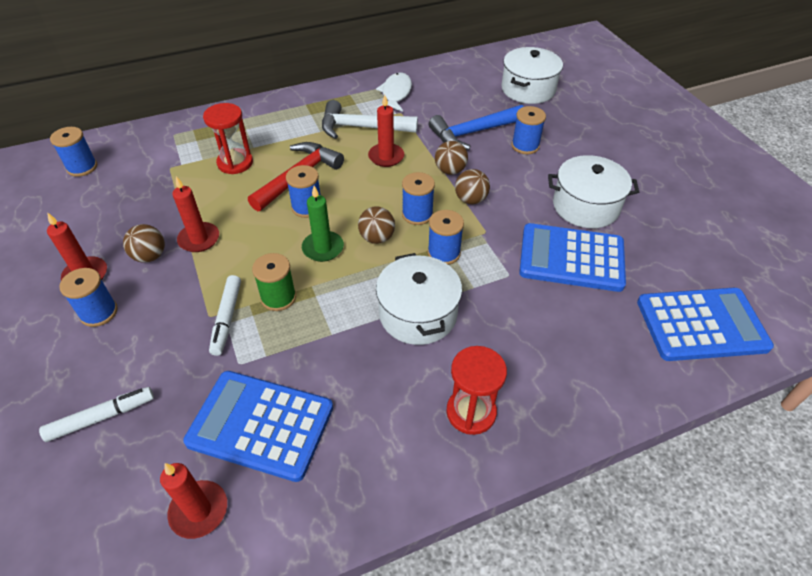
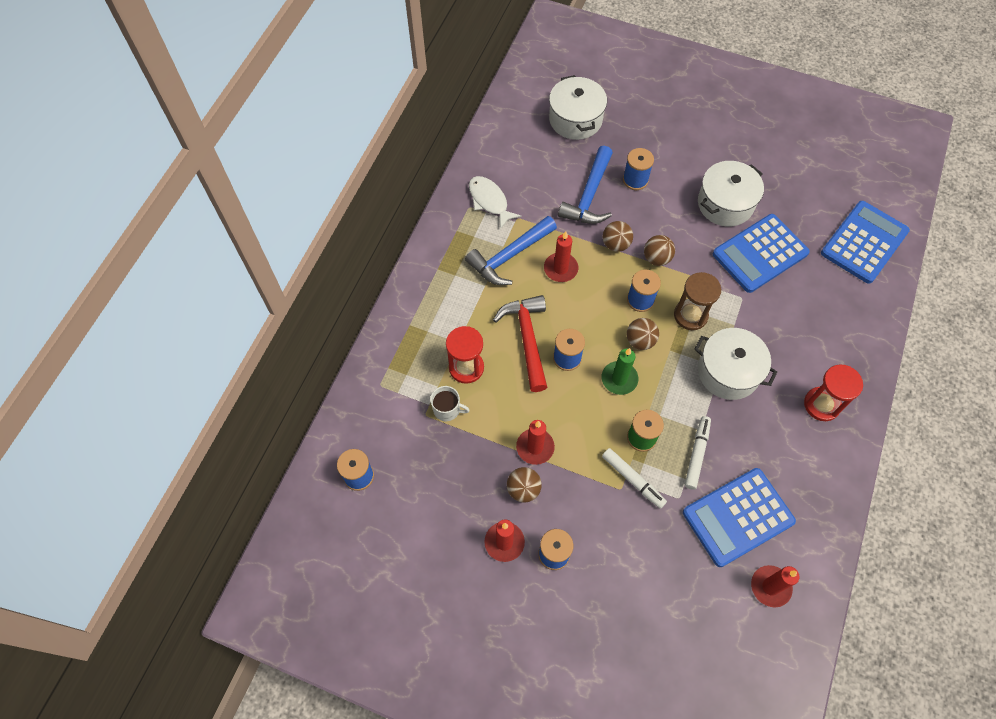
camera: 45 degrees left, 15 degrees up
white marker [39,387,154,442] -> white marker moved to [685,416,711,490]
white hammer [322,100,418,139] -> blue hammer [465,216,557,285]
blue spool [428,210,464,265] -> brown hourglass [674,272,721,330]
none -> white mug [430,386,470,421]

